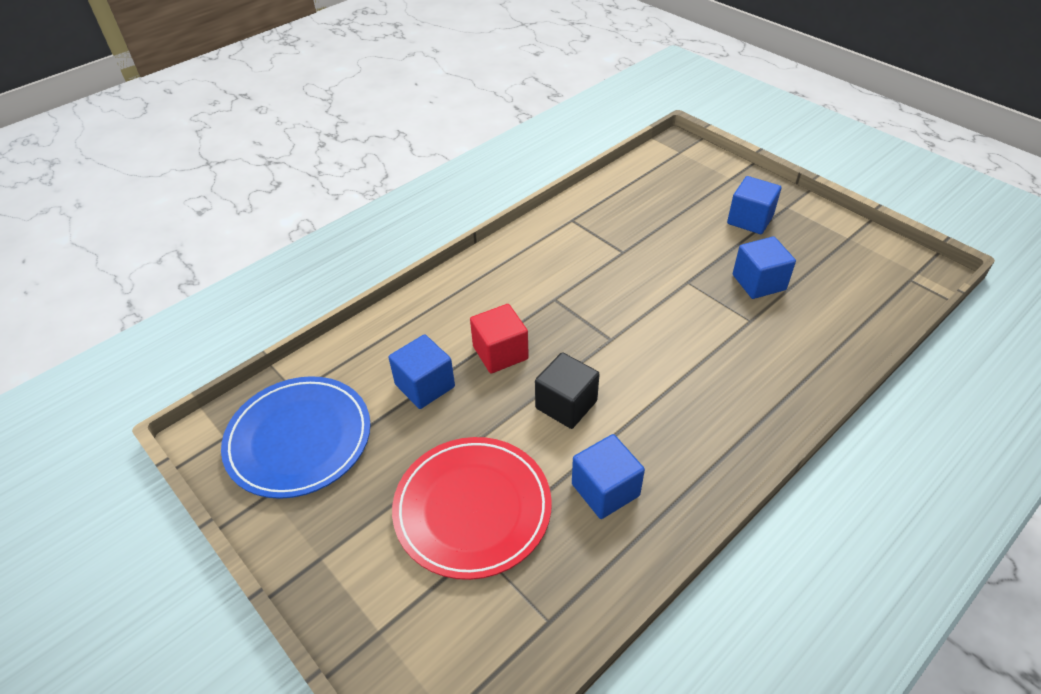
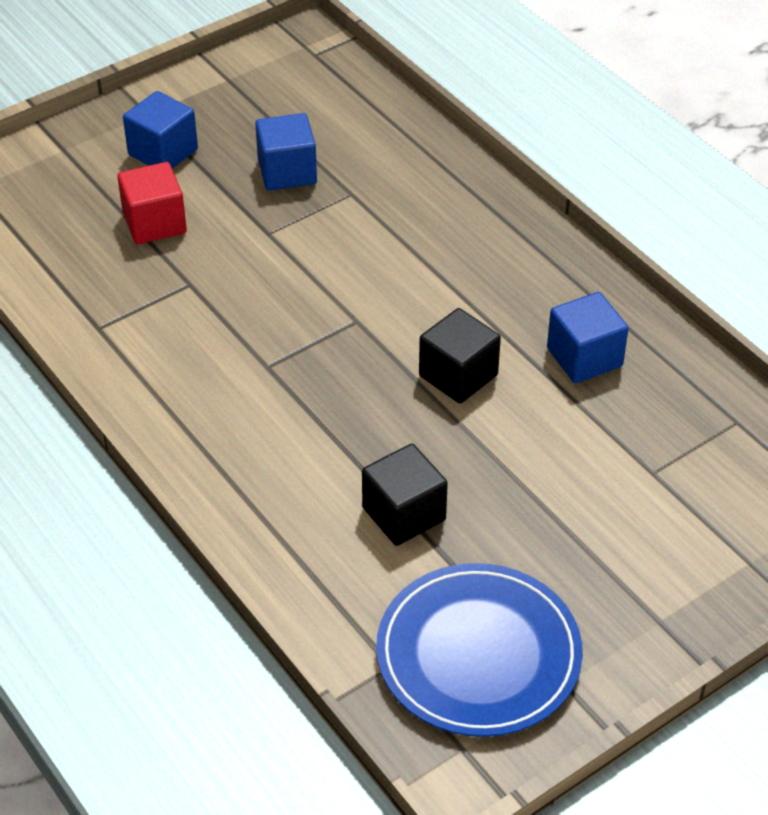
camera: 85 degrees left, 0 degrees up
blue cube [388,334,455,409] -> black cube [362,444,448,546]
red plate [392,437,552,580] -> none
red cube [470,304,529,373] -> red cube moved to [117,162,187,244]

